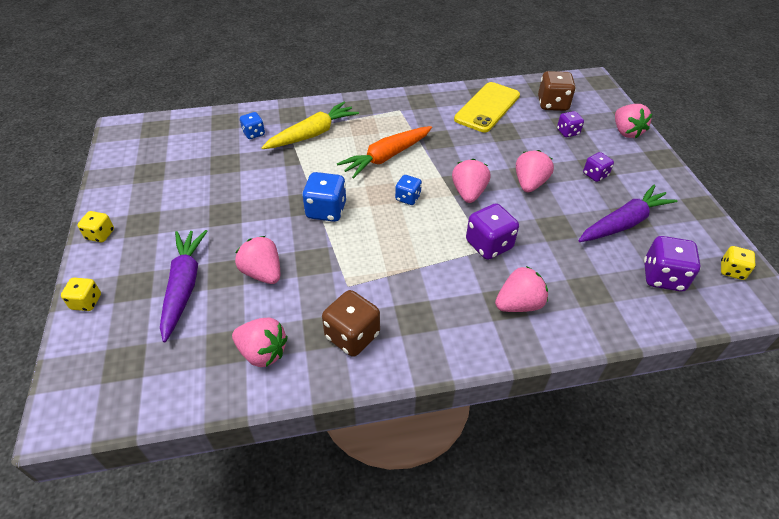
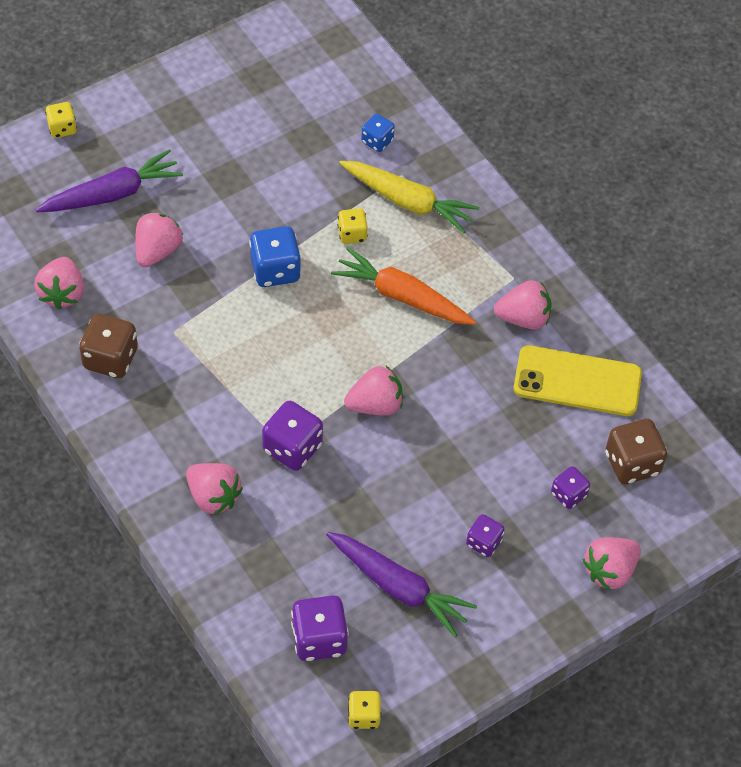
camera: 65 degrees right, 10 degrees up
yellow dice [77,211,114,242] -> yellow dice moved to [338,208,368,244]
blue dice [395,175,422,205] -> none
pink strawberry [516,150,554,192] -> pink strawberry moved to [494,280,552,330]

